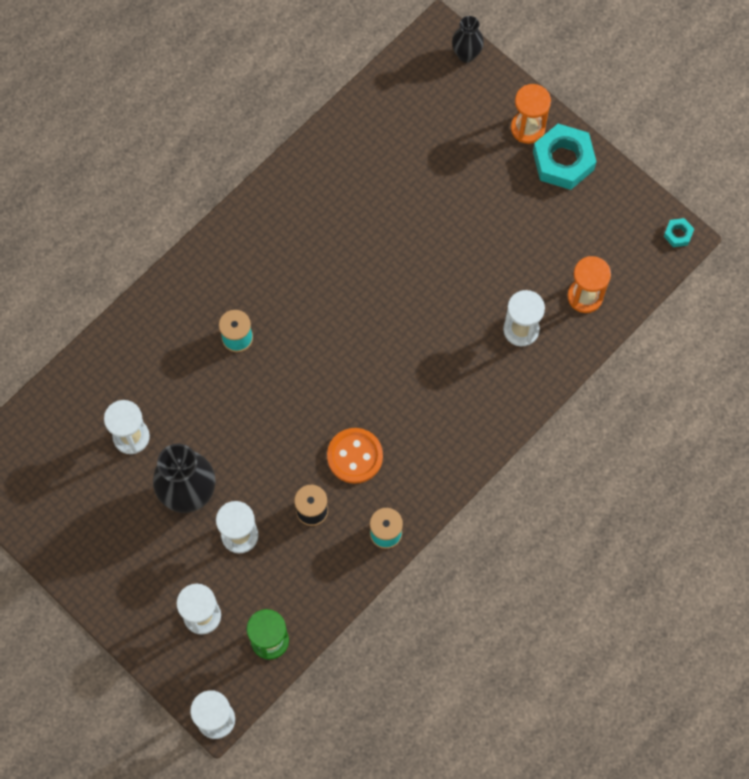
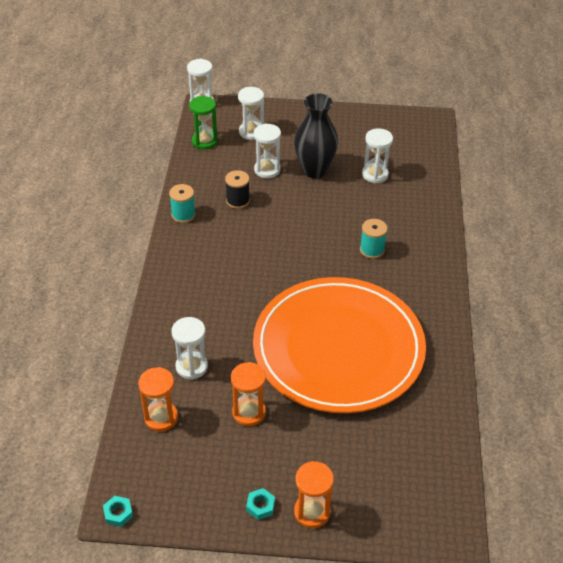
camera: 140 degrees right, 25 degrees down
orange button [327,428,383,484] -> none
black vase [452,16,484,63] -> none
turquoise nut [533,124,597,190] -> turquoise nut [246,488,275,520], size x0.46
none -> orange hourglass [231,362,266,426]
none -> orange plate [253,277,426,413]

